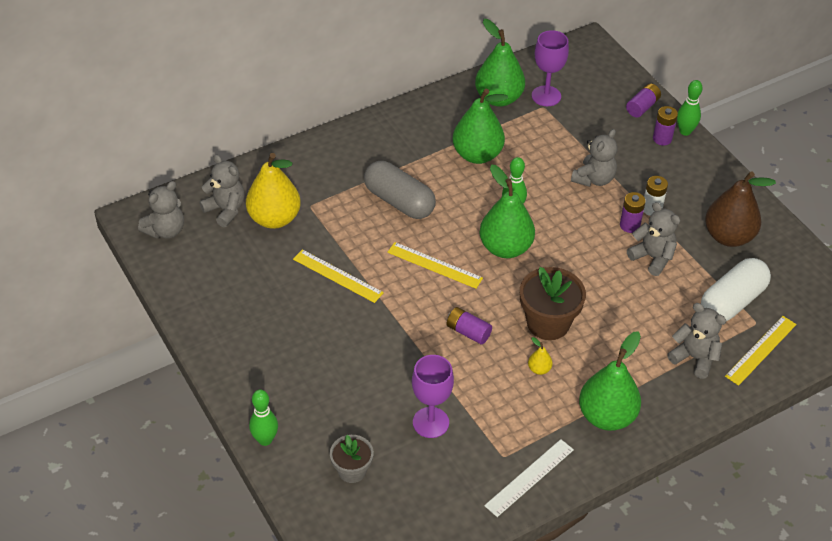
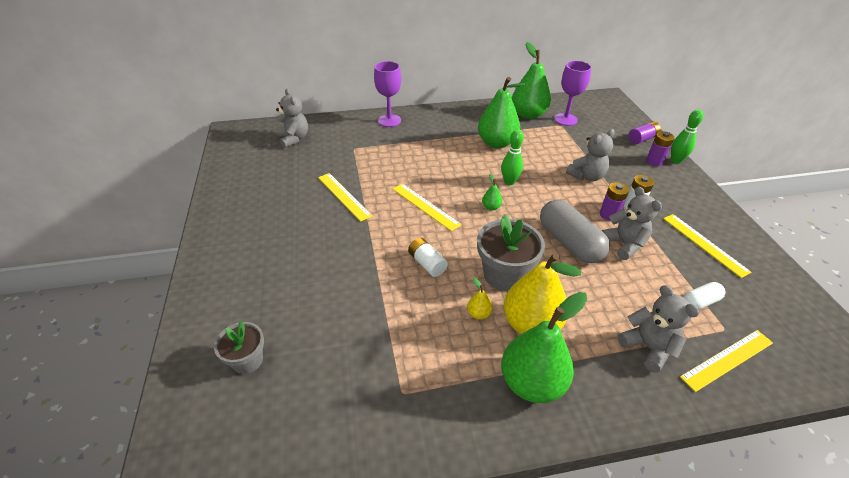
camera: 20 degrees right, 5 degrees down
grey teddy bear [138,181,184,238] -> none
yellow pear [246,153,301,229] -> yellow pear moved to [503,253,581,334]
green bowling pin [249,390,278,446] -> none
grey capsule [364,161,436,219] -> grey capsule moved to [540,200,610,263]
purple goblet [412,355,454,438] -> purple goblet moved to [374,61,401,127]
purple battery [447,307,492,345] -> white battery [408,238,448,277]
green pear [479,165,535,258] -> green pear [482,174,502,210], size x0.41
white ruler [484,439,574,517] -> none
brown flower pot [520,267,586,340] -> grey flower pot [477,214,545,291]
white capsule [701,258,771,321] -> white capsule [683,282,726,310], size x0.51
brown pear [705,171,776,247] -> yellow ruler [663,214,752,278]

